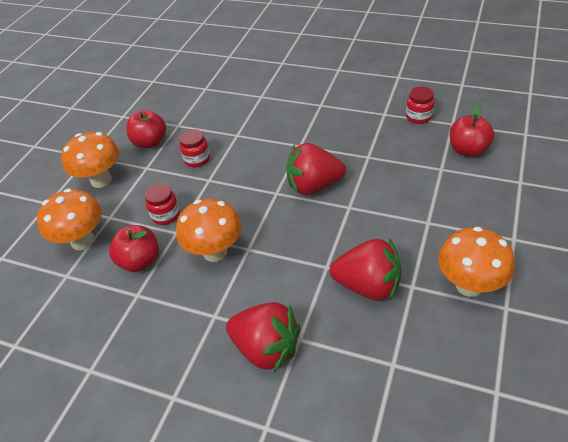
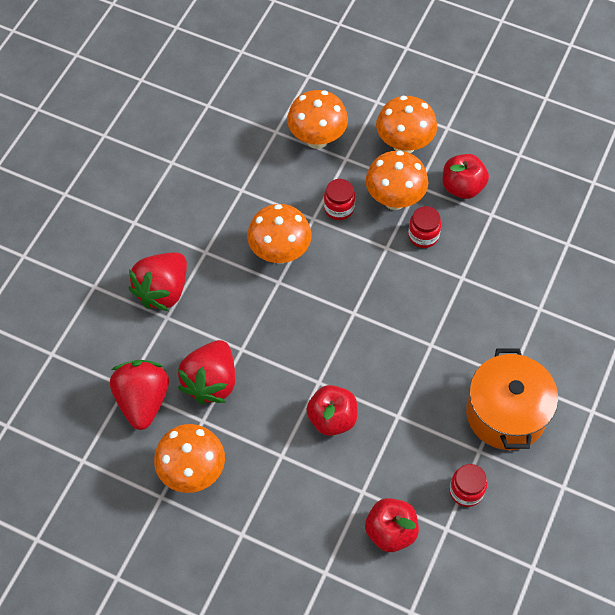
camera: 90 degrees right, 15 degrees up
red apple [109,225,159,272] -> red apple moved to [306,385,357,436]
red strawberry [286,143,346,195] -> red strawberry moved to [110,360,169,430]
none -> orange mushroom [366,151,428,210]
none -> orange pot [466,348,558,450]

